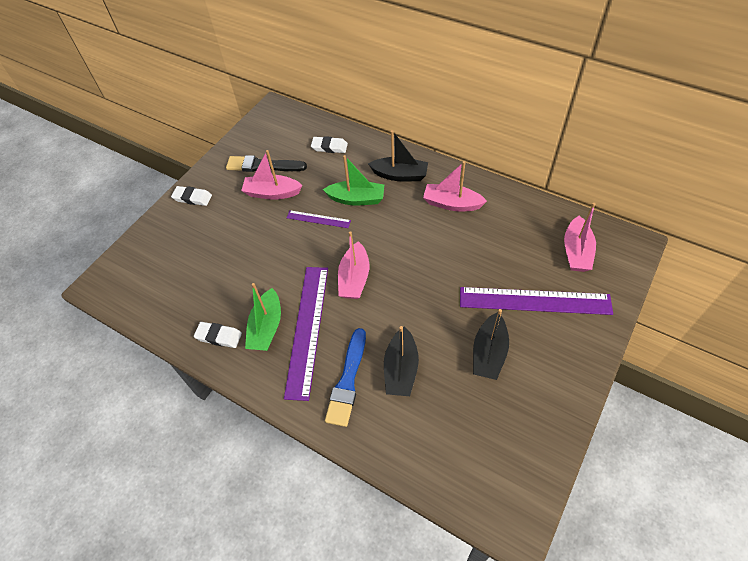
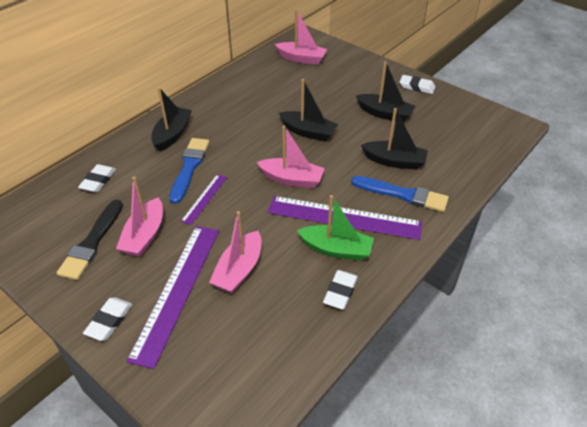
camera: 85 degrees left, 10 degrees down
green boat [323,155,384,205] -> blue brush [169,138,209,204]
pink boat [423,161,487,211] -> pink boat moved to [209,211,261,293]
purple ruler [460,287,613,315] -> purple ruler moved to [126,226,219,369]
none -> black boat [279,79,339,142]
none -> white eraser [400,75,435,94]

